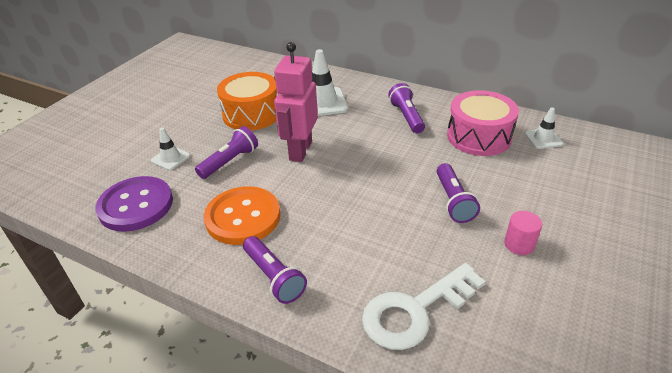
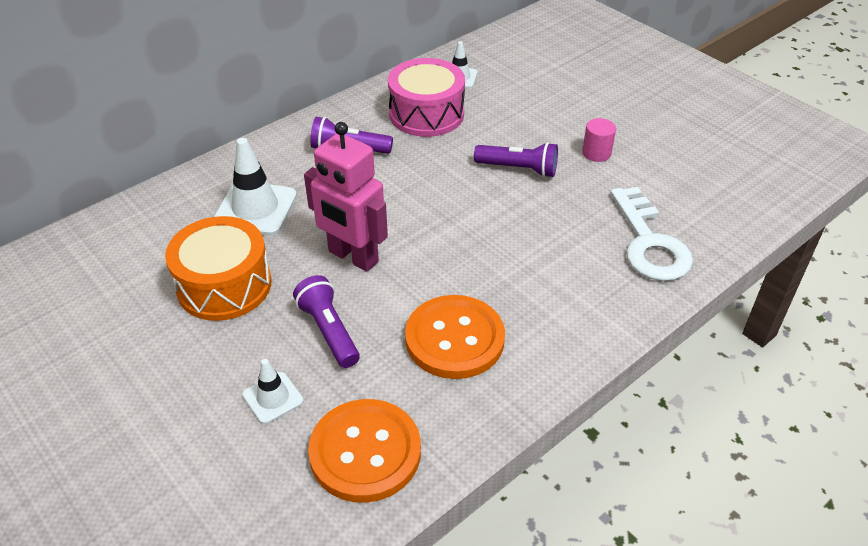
camera: 70 degrees left, 5 degrees up
purple button [95,176,173,232] -> orange button [308,399,421,503]
purple flashlight [243,236,307,304] -> none

